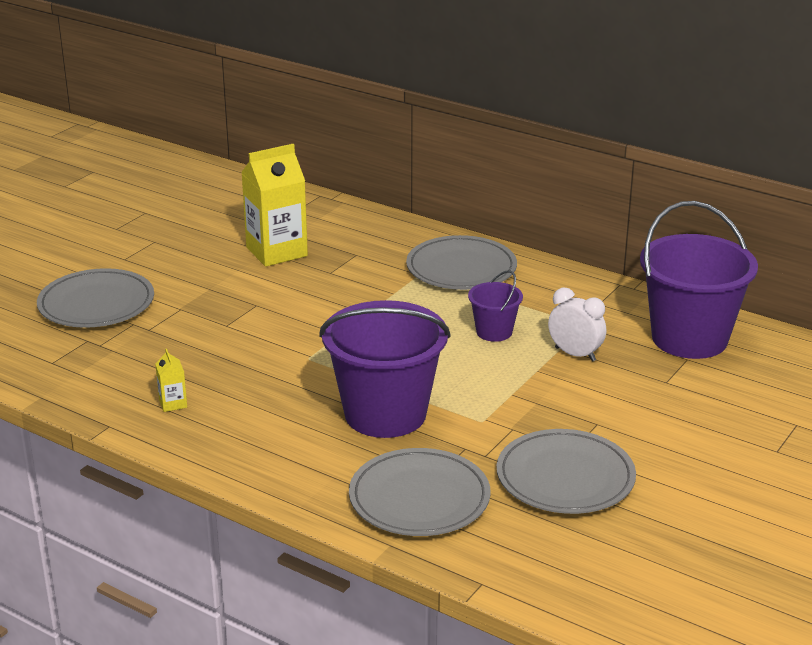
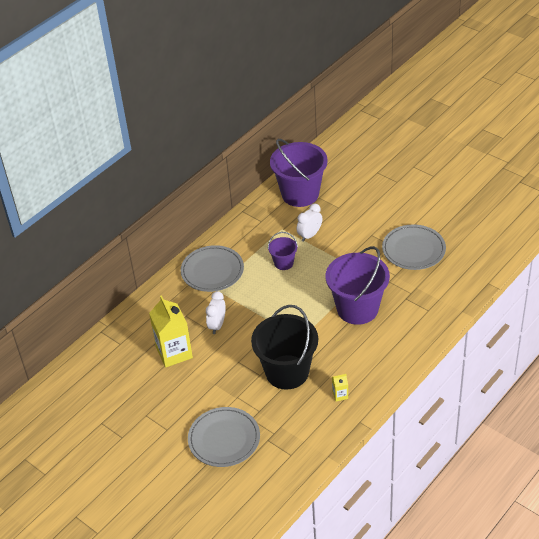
camera: 80 degrees left, 15 degrees up
grey plate [349,448,491,536] -> none
none -> white clock [206,291,226,334]
none -> black bucket [251,305,318,389]

